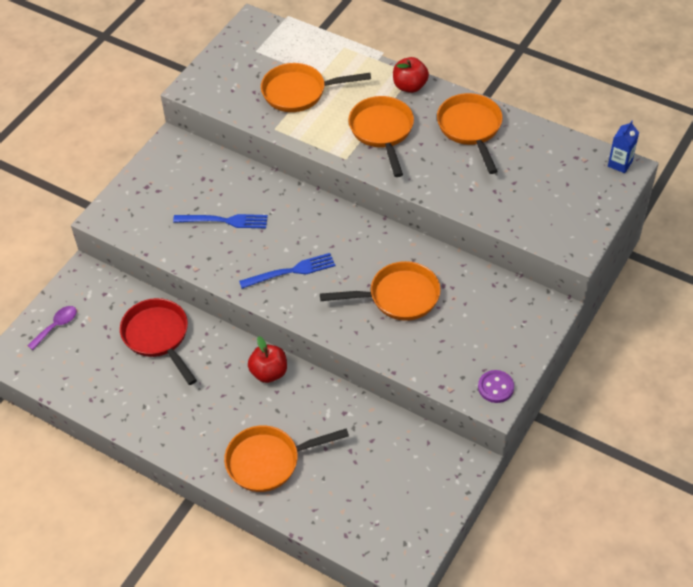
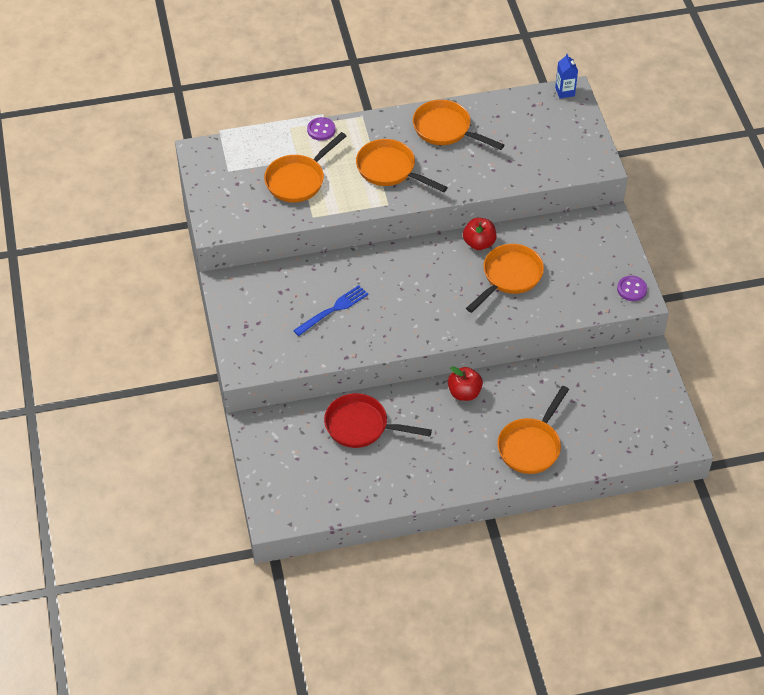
camera: 45 degrees left, 0 degrees up
purple spoon [28,306,77,350] -> none
blue fork [239,253,335,289] -> none
red apple [393,57,429,93] -> red apple moved to [463,218,496,250]
none -> purple button [307,117,336,141]

